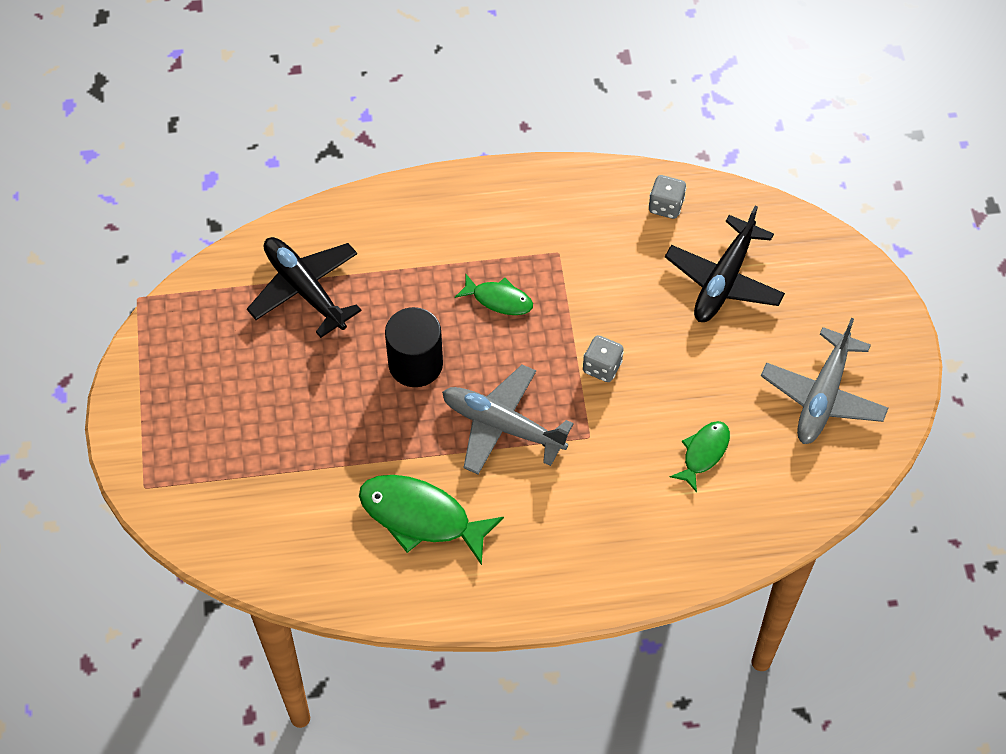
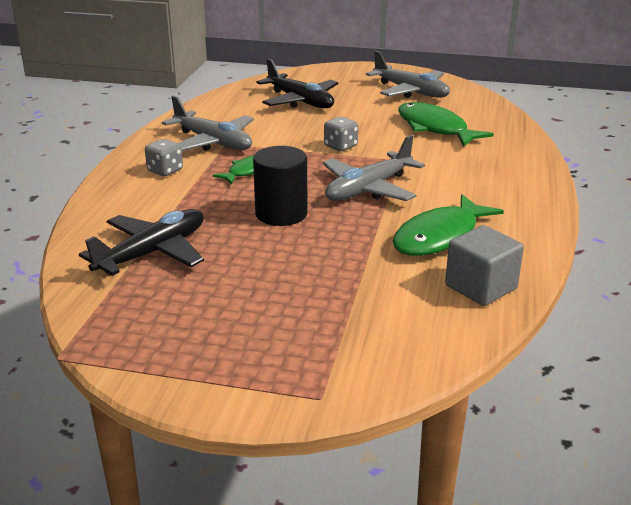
camera: 70 degrees left, 30 degrees down
black plane [247,237,362,338] -> black plane turned 150 degrees clockwise [79,209,204,276]
grey dice [649,175,686,219] -> grey dice moved to [145,139,183,176]
green fish [670,421,730,492] -> green fish [398,102,494,147], size x1.75
none -> grey plane [162,96,254,151]
none -> grey cube [445,225,524,306]

